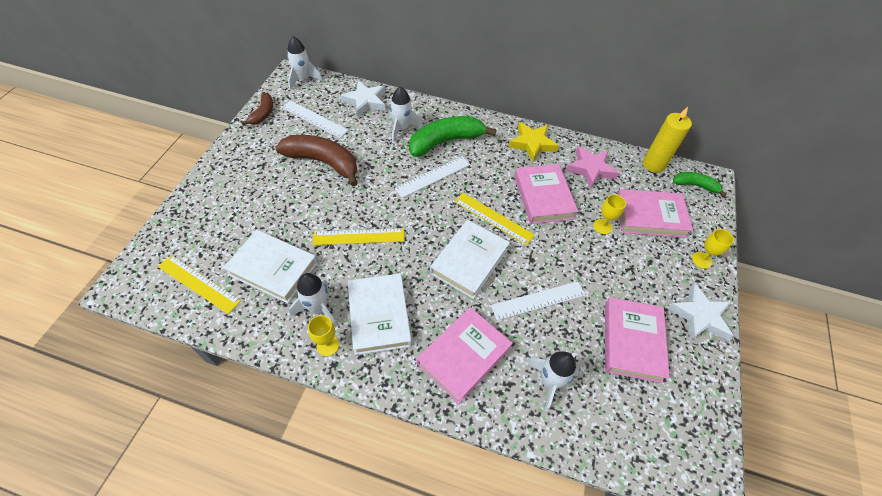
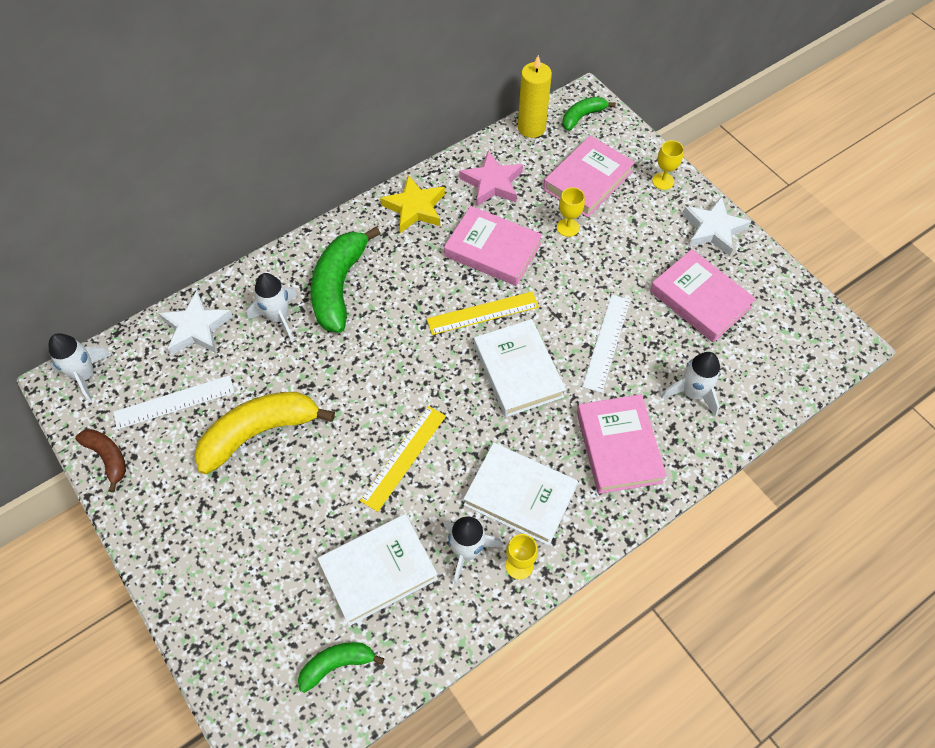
camera: 50 degrees left, 5 degrees up
yellow ruler [158,255,241,314] -> green banana [298,642,385,693]
brown banana [275,135,358,187] -> yellow banana [194,392,335,475]
white ruler [394,156,470,198] -> none

